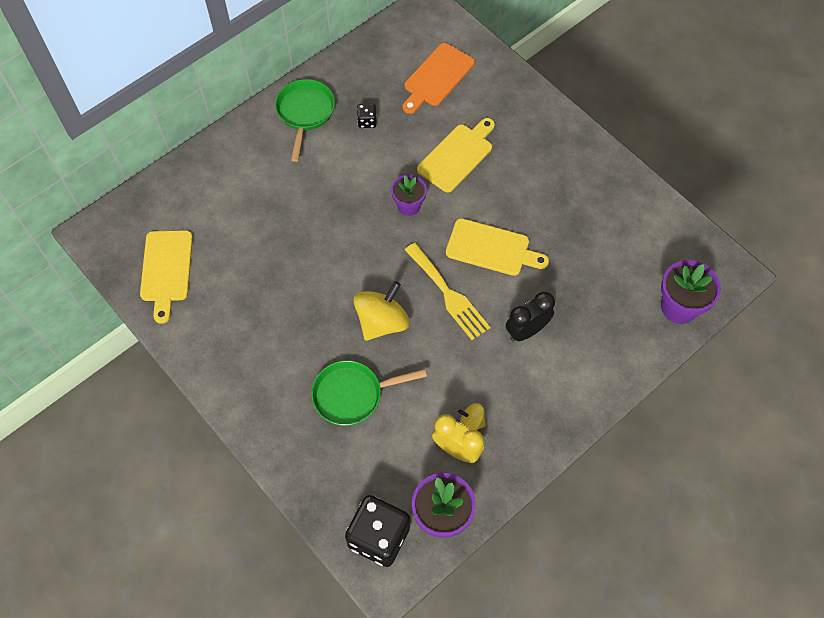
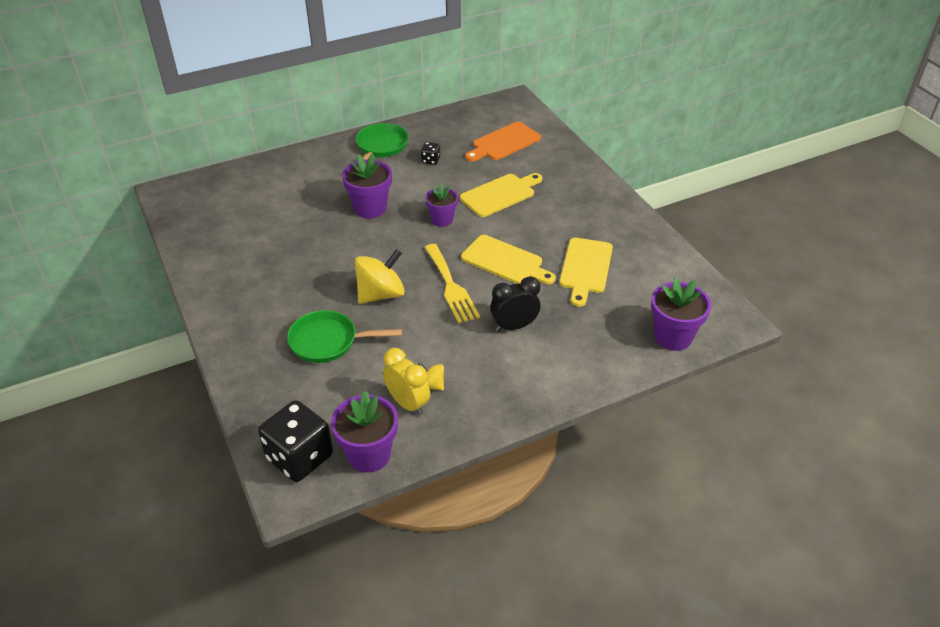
camera: 15 degrees right, 20 degrees down
yellow cutting board [140,230,193,324] -> yellow cutting board moved to [559,238,613,307]
none -> purple flower pot [342,154,392,218]

